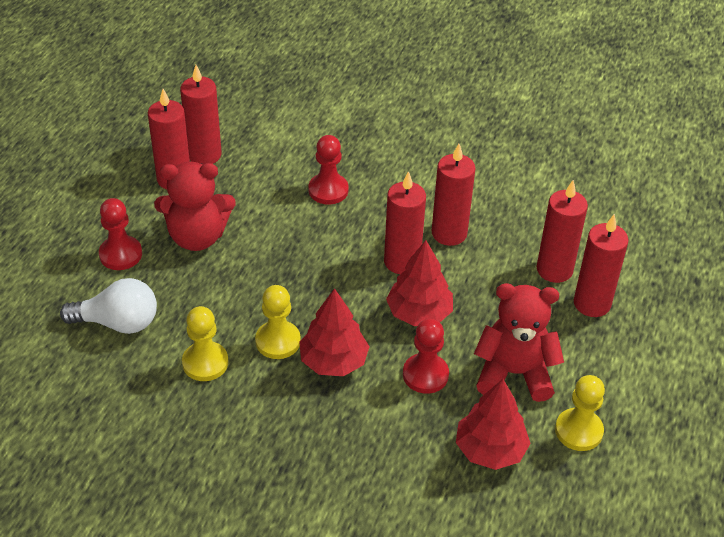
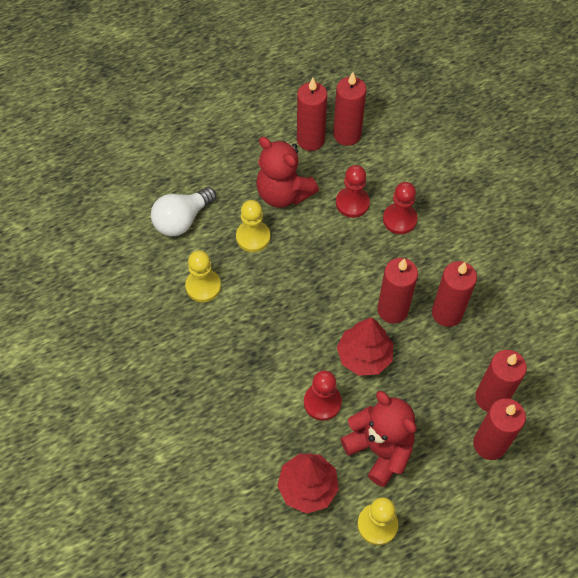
camera: 45 degrees right, 15 degrees up
white light bulb [60,278,157,334] -> white light bulb turned 90 degrees clockwise [151,187,216,237]
red pawn [99,198,142,270] -> red pawn moved to [336,165,370,218]
yellow pawn [255,285,301,359] -> yellow pawn moved to [236,200,270,252]
red tree [299,288,370,376] -> none

